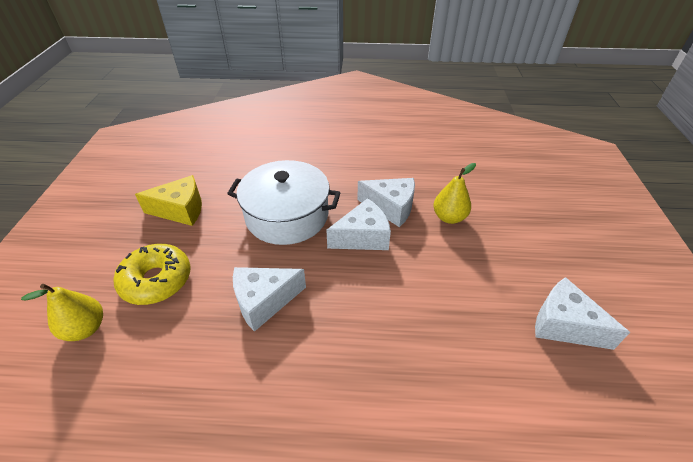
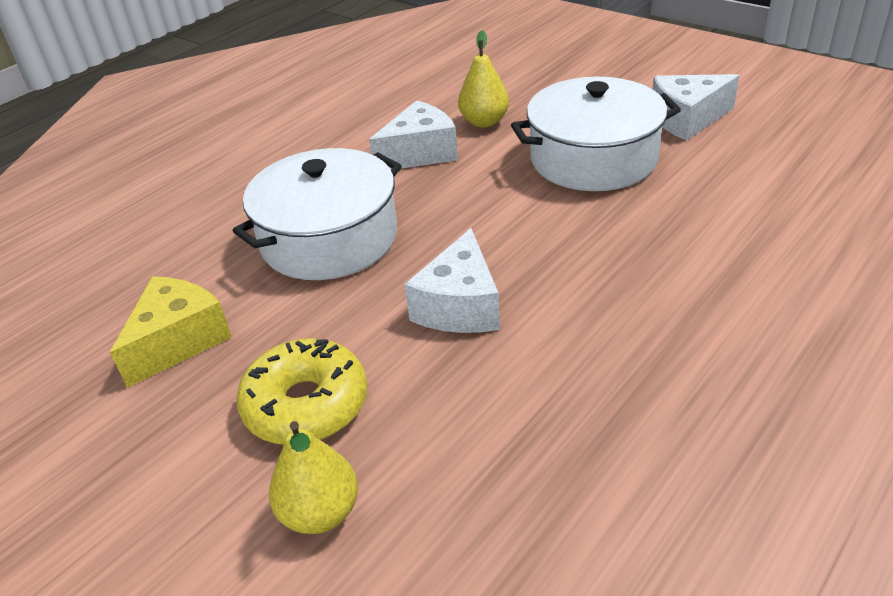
camera: 50 degrees left, 5 degrees down
white cheese [326,198,391,250] -> none
none -> white pot [511,77,681,191]

